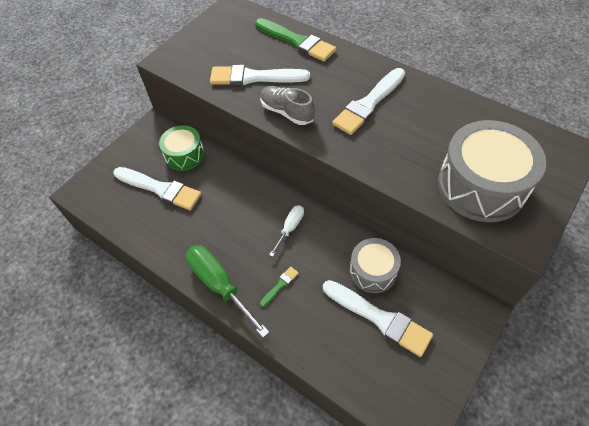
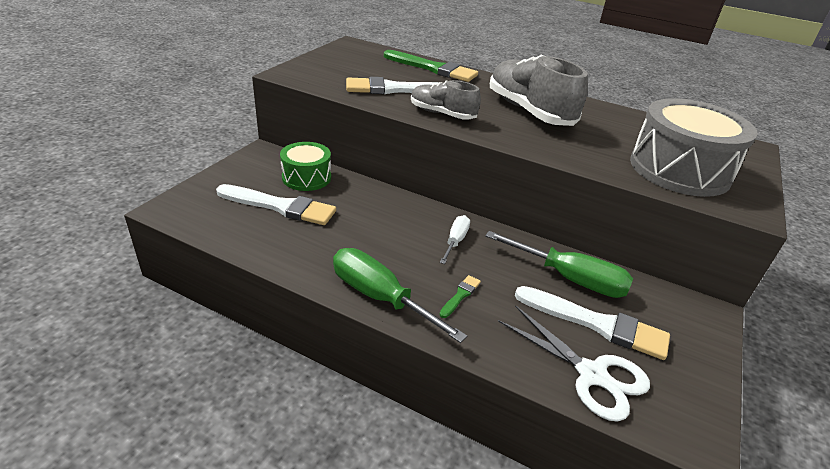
camera: 15 degrees left, 20 degrees down
white brush [332,68,405,135] -> grey shoe [490,55,588,126]
grey drum [350,238,401,293] -> green screwdriver [485,231,633,298]
none -> white scissors [498,305,650,422]

